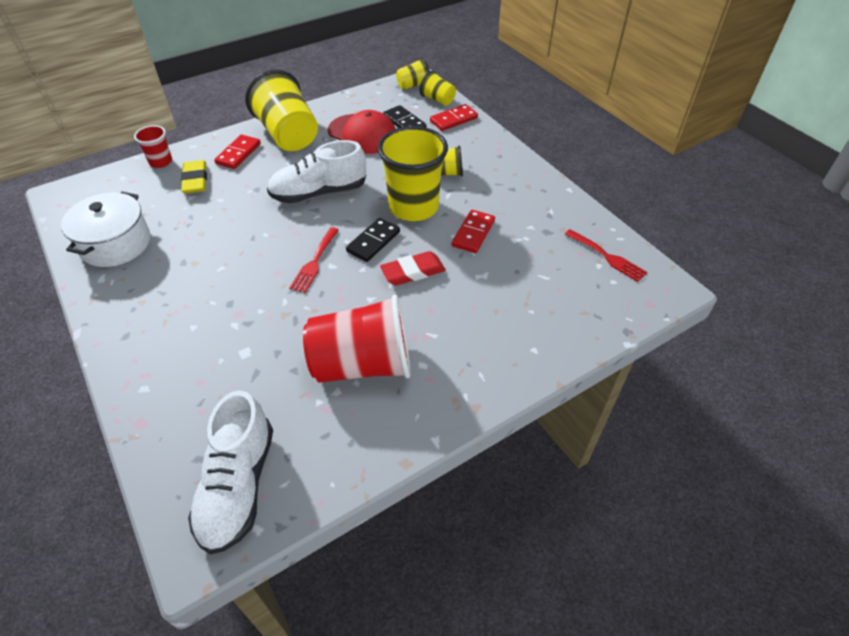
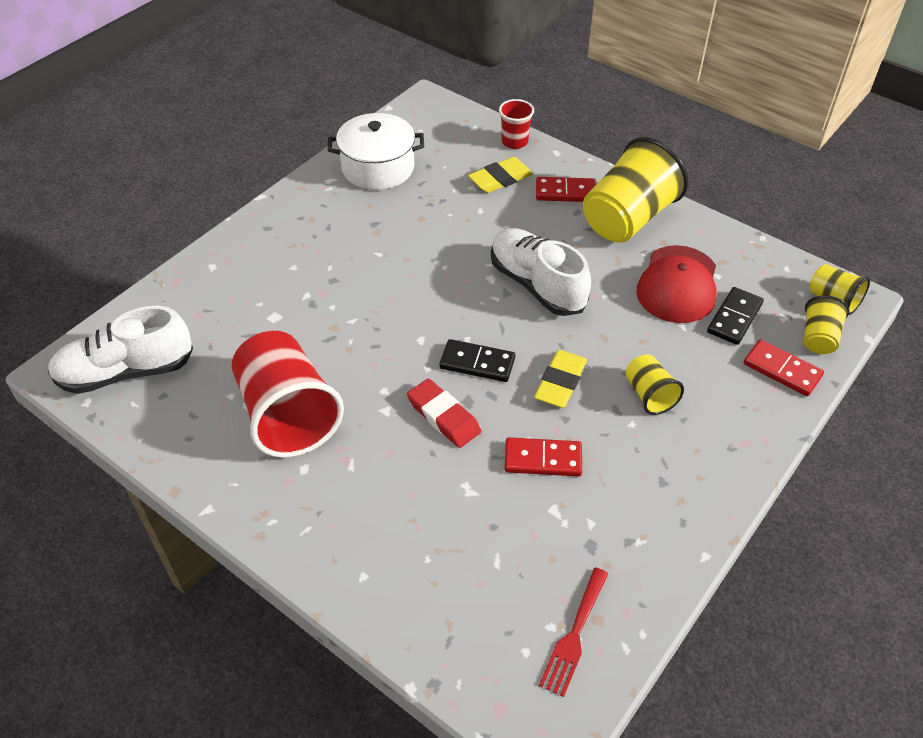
camera: 70 degrees right, 0 degrees up
red fork [289,227,339,293] -> none
yellow cup [377,126,448,221] -> yellow eraser [534,350,587,408]

